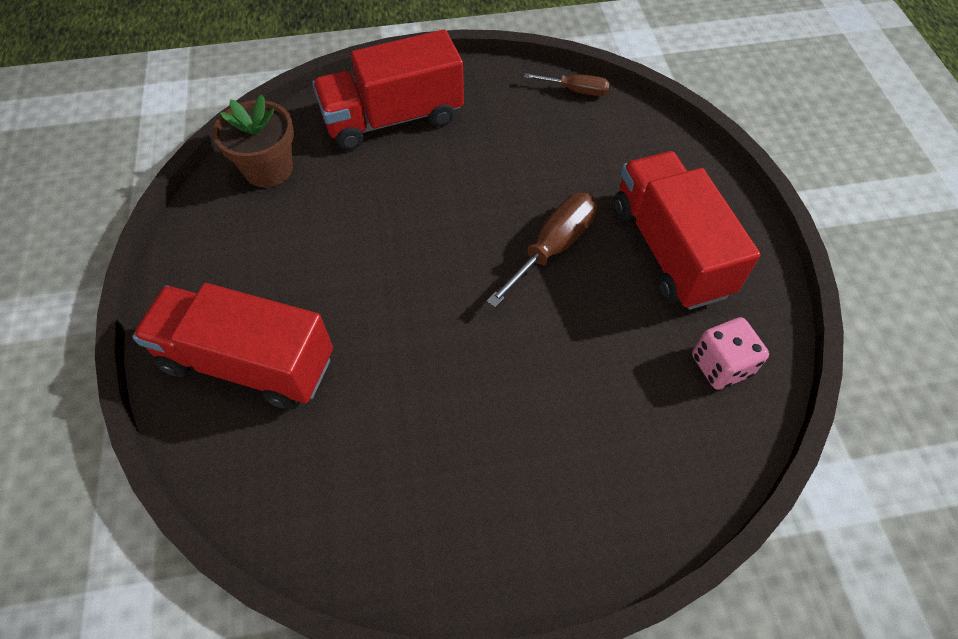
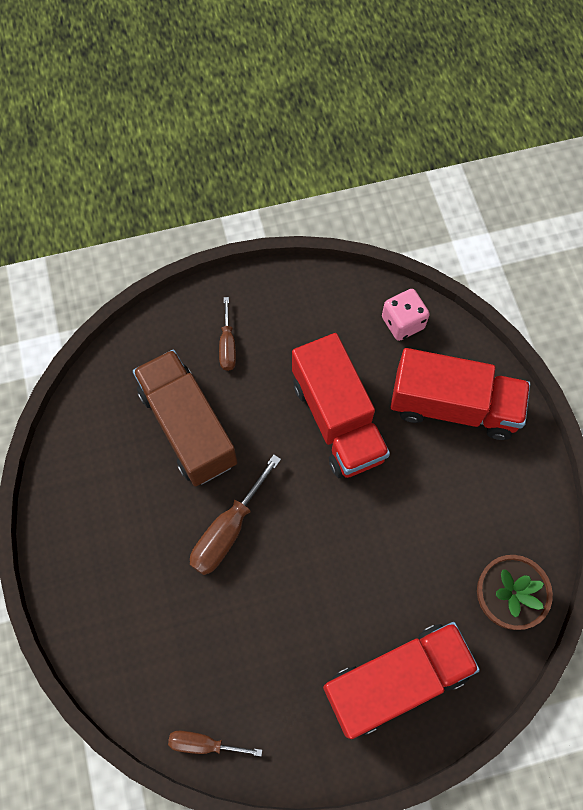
camera: 175 degrees right, 10 degrees up
red truck [614,151,761,310] -> red truck moved to [292,333,390,478]
pink dice [692,317,769,390] -> pink dice moved to [382,289,430,341]
none -> brown truck [133,350,238,486]
none -> brown screwdriver [219,297,236,371]

